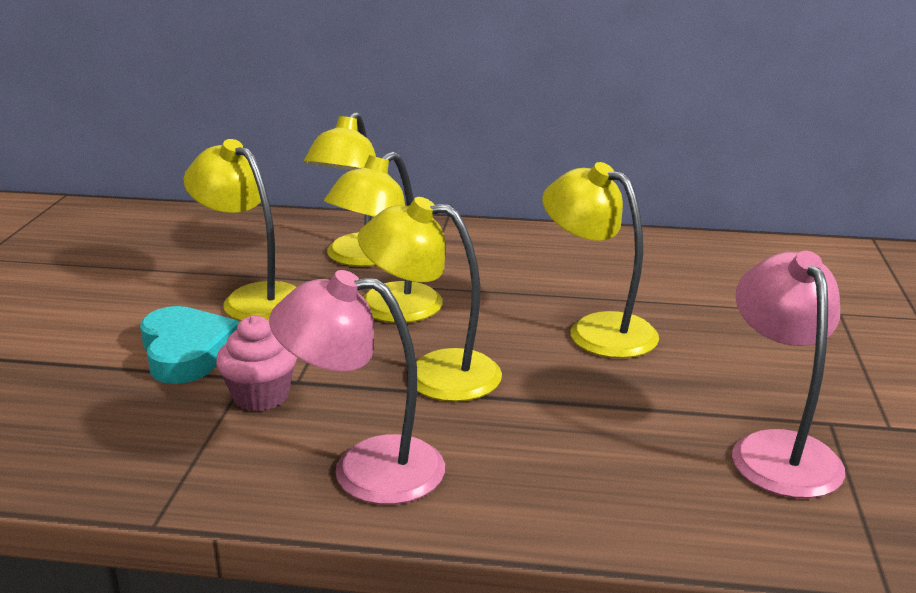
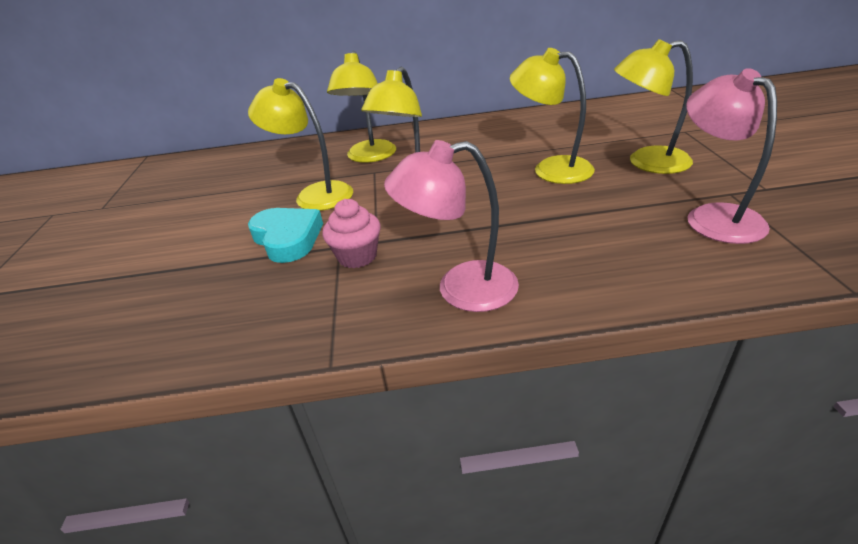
camera: 10 degrees left, 10 degrees up
yellow lamp [358,197,502,402] -> yellow lamp moved to [614,39,693,174]

